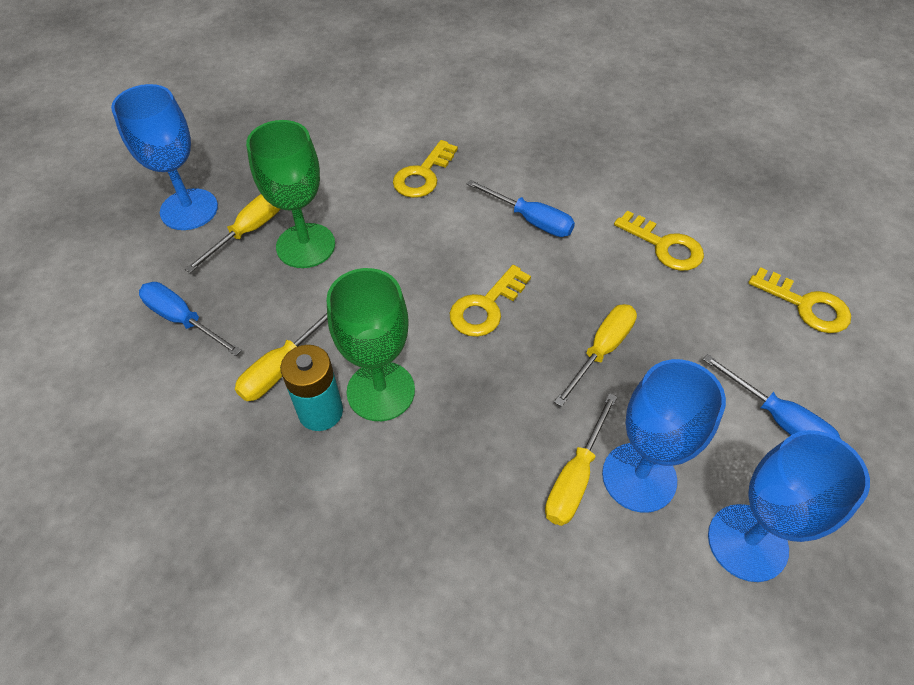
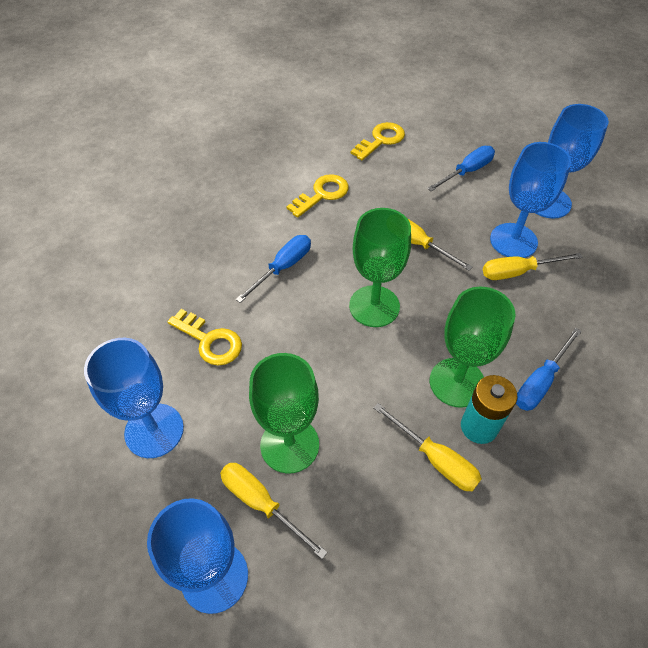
camera: 85 degrees left, 0 degrees up
blue screwdriver [139,282,242,356] -> blue screwdriver moved to [516,328,582,411]
yellow key [450,265,531,337] -> green goblet [349,208,411,327]
yellow screwdriver [545,393,617,526] -> yellow screwdriver turned 135 degrees clockwise [483,253,582,280]
none -> blue goblet [84,338,184,458]

